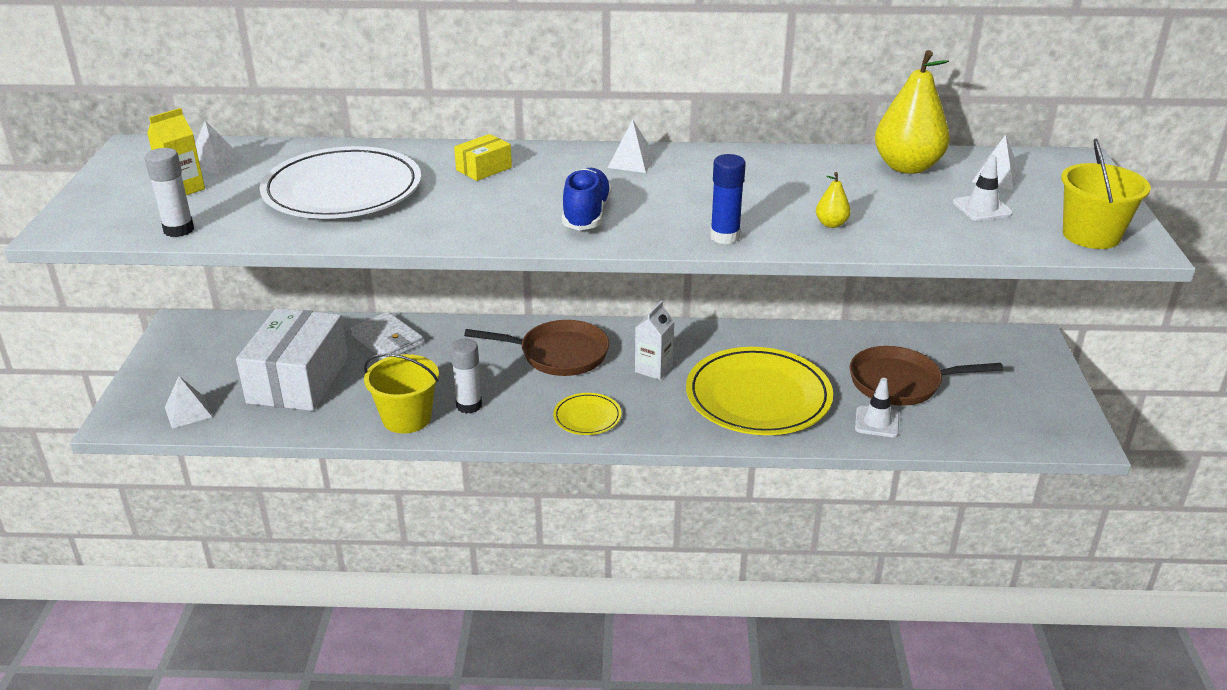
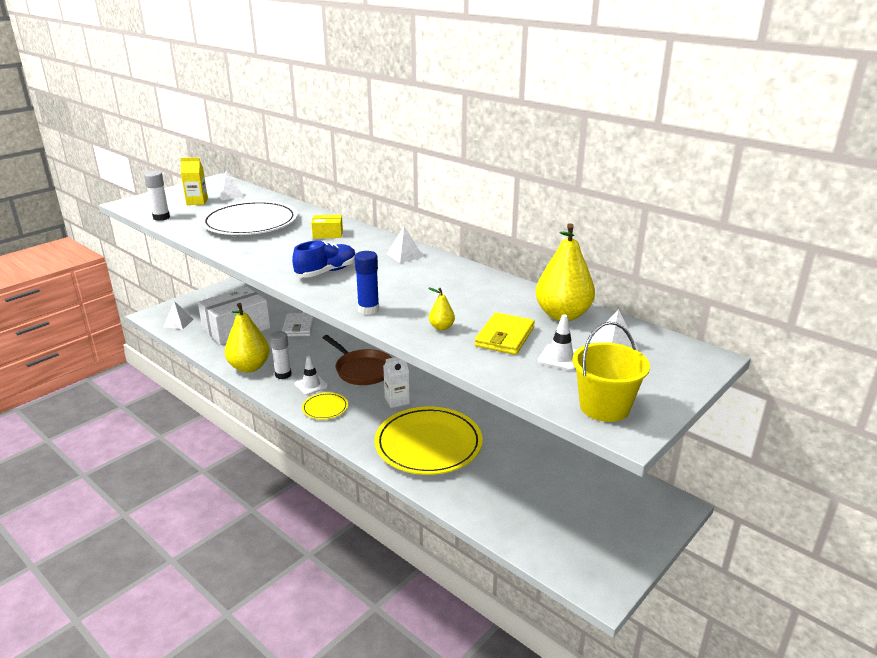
camera: 40 degrees right, 5 degrees down
yellow bucket [364,354,439,434] -> yellow pear [225,303,270,372]
brown pan [849,346,1003,406] -> none
white traffic cone [855,378,899,437] -> white traffic cone moved to [294,356,328,395]
none -> yellow wallet [475,312,535,355]

